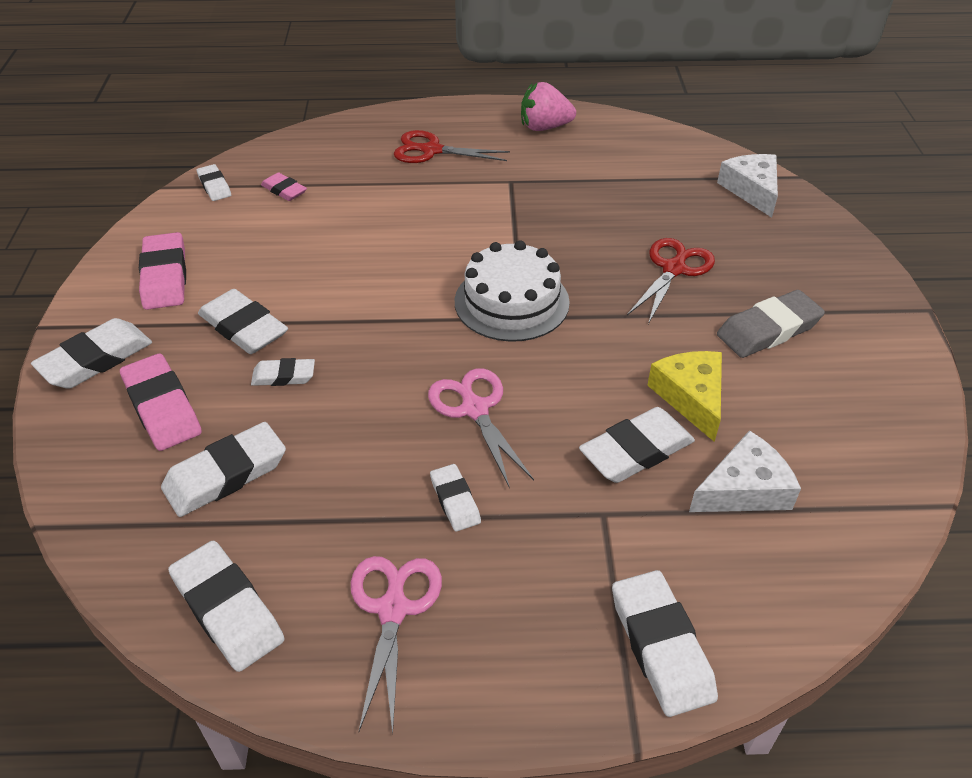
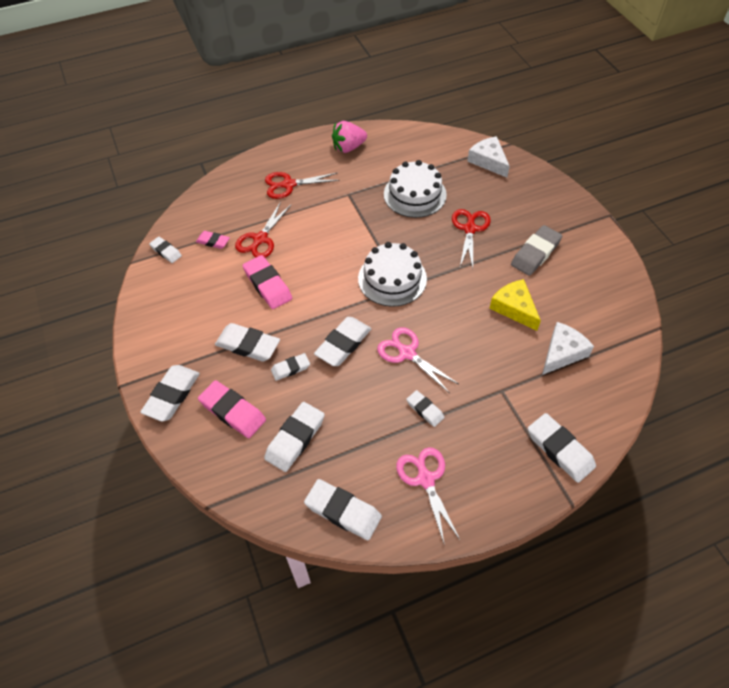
camera: 20 degrees left, 10 degrees up
pink eraser [139,232,186,310] -> pink eraser moved to [243,255,292,309]
white eraser [579,407,695,483] -> white eraser moved to [314,317,371,366]
none -> red scissors [235,202,292,258]
none -> white cake [384,160,447,218]

